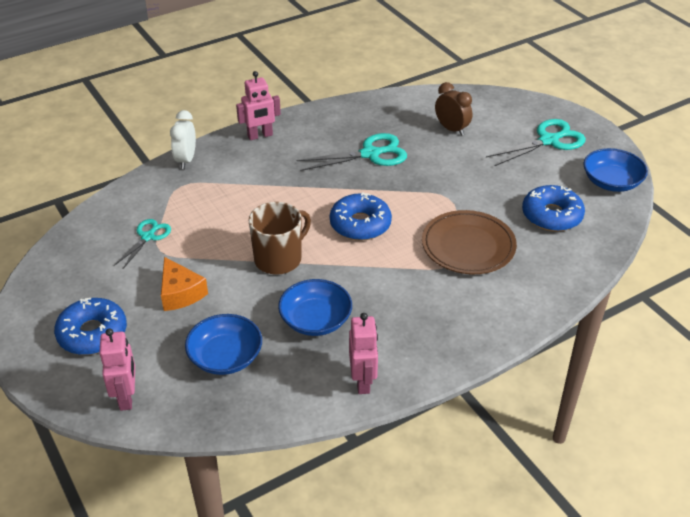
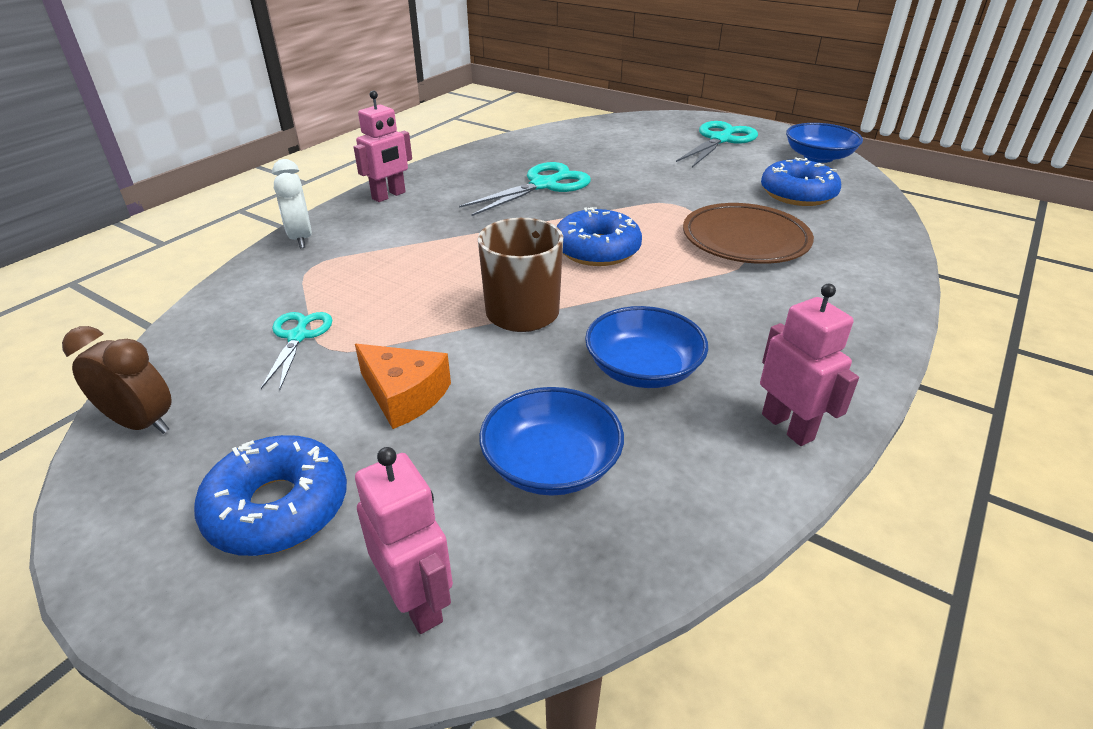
camera: 25 degrees left, 5 degrees down
brown clock [435,82,472,136] -> brown clock moved to [62,326,172,434]

